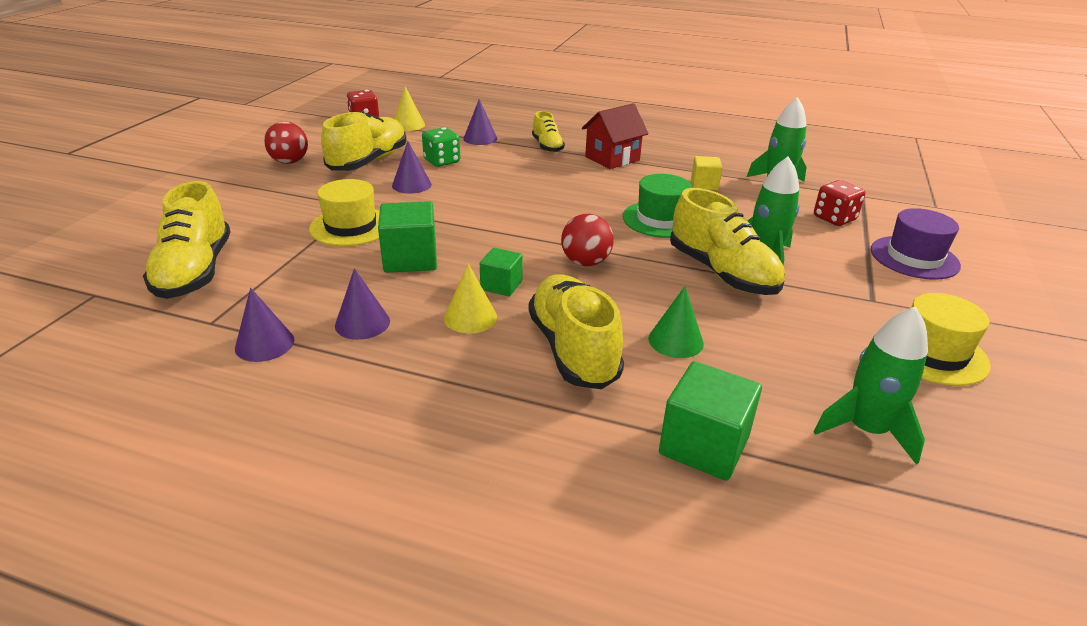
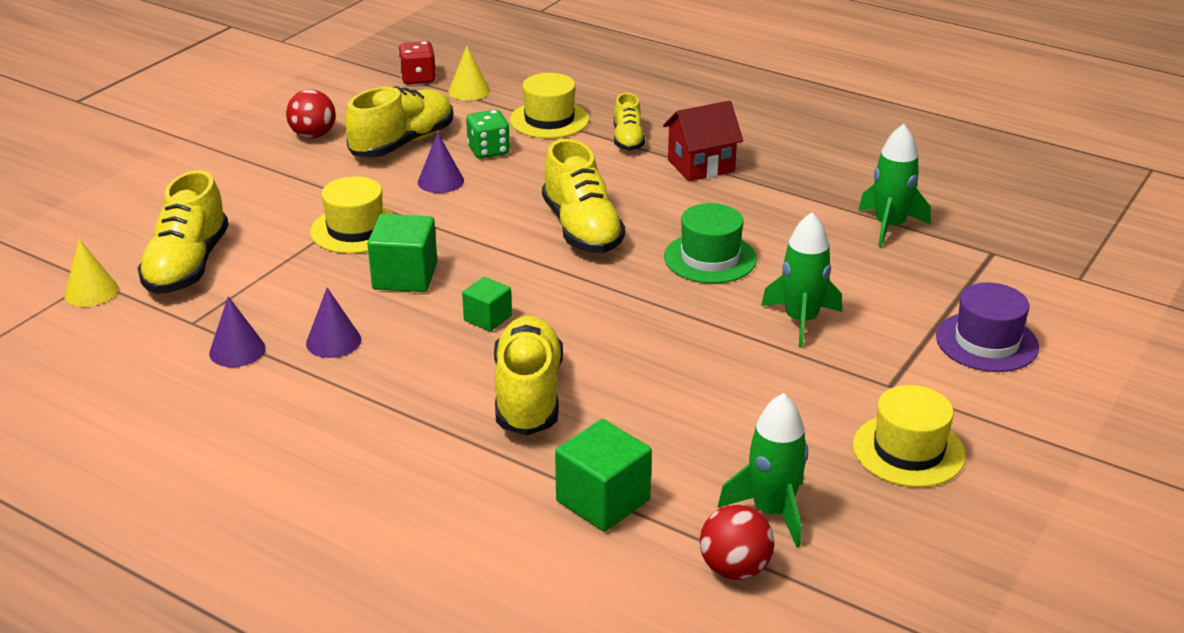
camera: 15 degrees right, 0 degrees up
yellow cone [444,263,497,333] -> yellow cone moved to [65,239,119,307]
purple cone [463,99,497,145] -> yellow hat [510,73,589,138]
red ball [561,214,614,266] -> red ball moved to [700,505,774,580]
green cone [648,286,704,358] -> none
yellow shoe [670,188,785,295] -> yellow shoe moved to [542,139,625,253]
yellow cube [691,156,722,190] -> none
red dice [814,180,865,226] -> none

